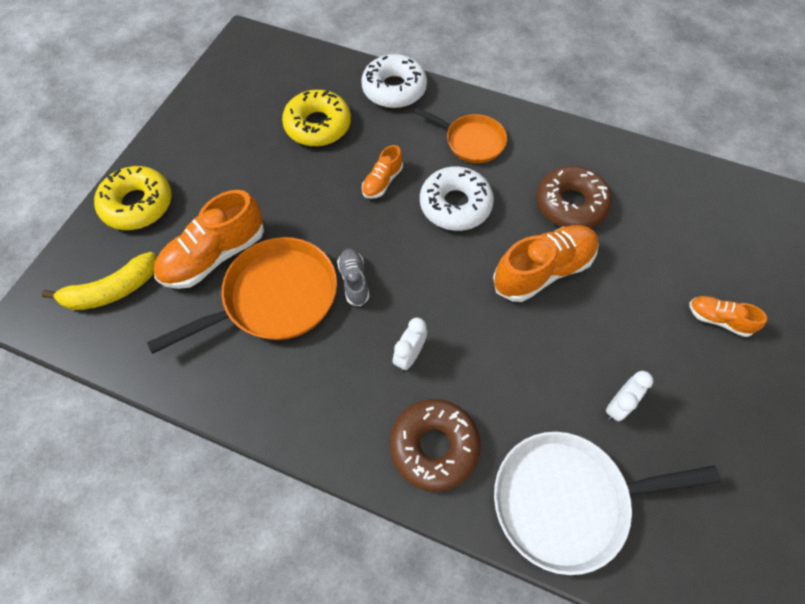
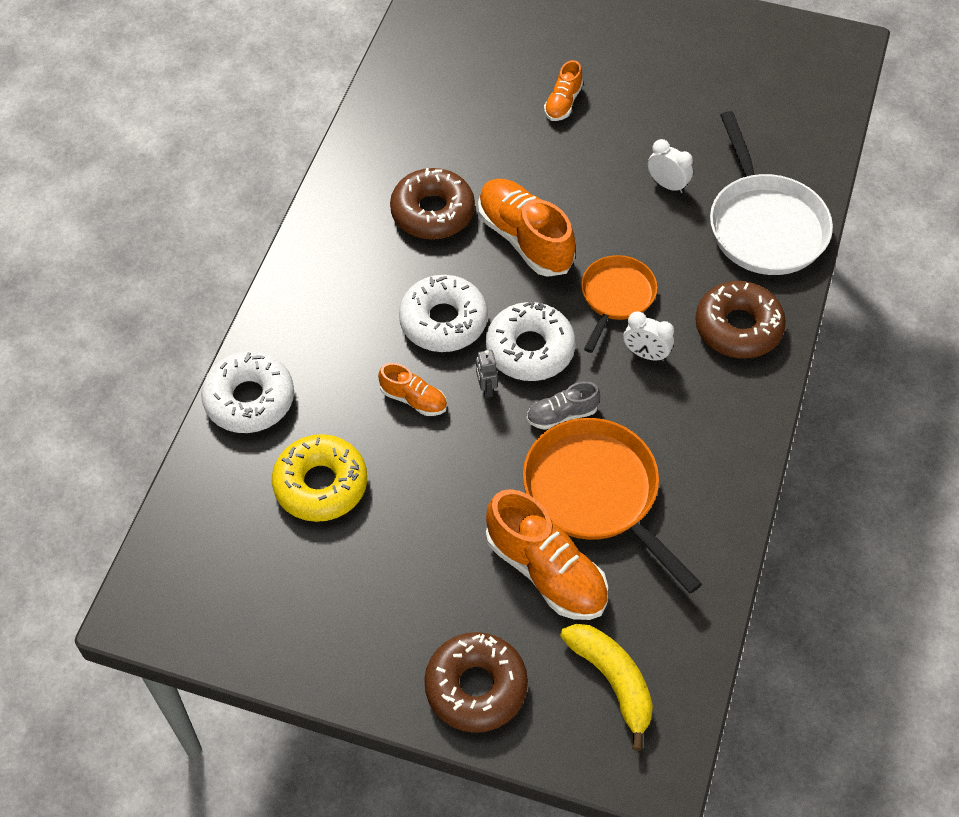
camera: 95 degrees left, 5 degrees down
yellow donut [94,166,172,230] -> brown donut [424,632,528,733]
orange pan [414,107,507,163] -> orange pan moved to [581,255,657,353]
none -> grey robot [476,350,498,398]
none -> white donut [486,301,576,381]

